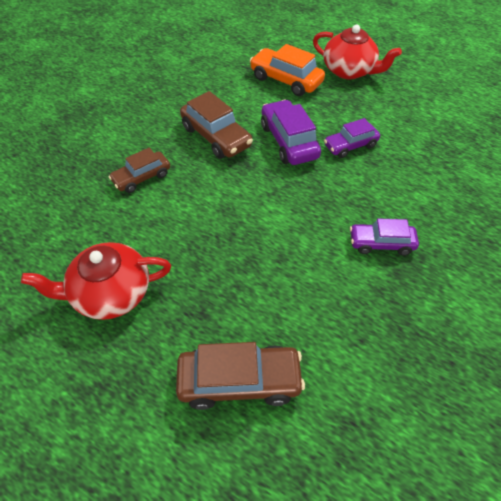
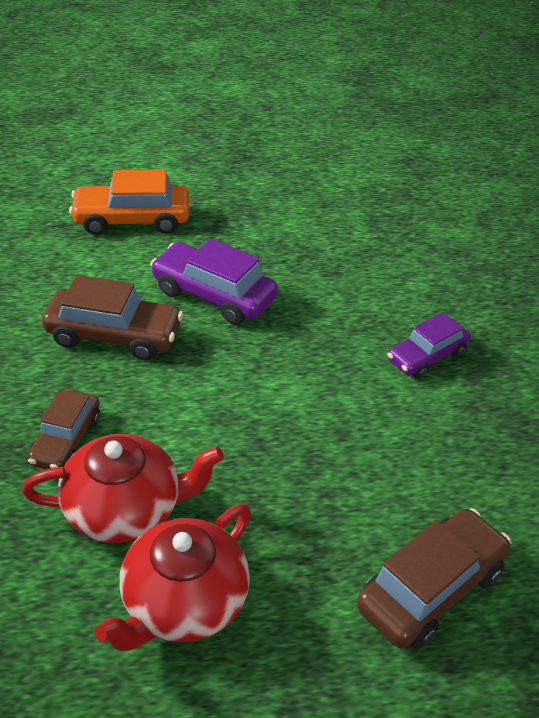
camera: 40 degrees left, 10 degrees down
red teapot [313,25,402,79] -> red teapot moved to [22,434,224,543]
purple car [324,118,380,158] -> none

